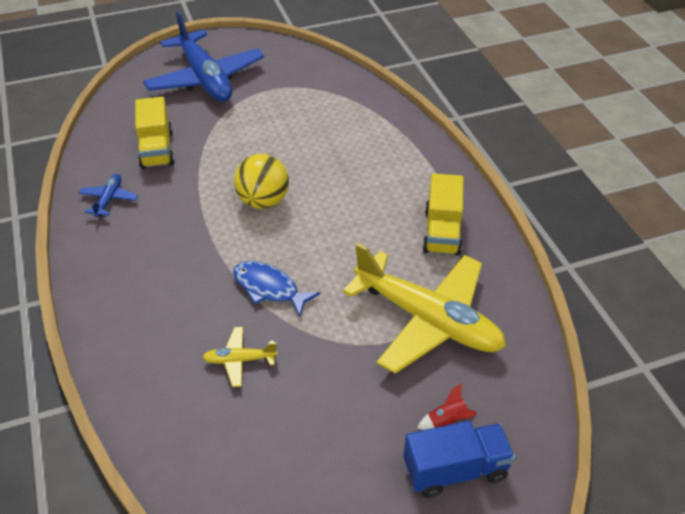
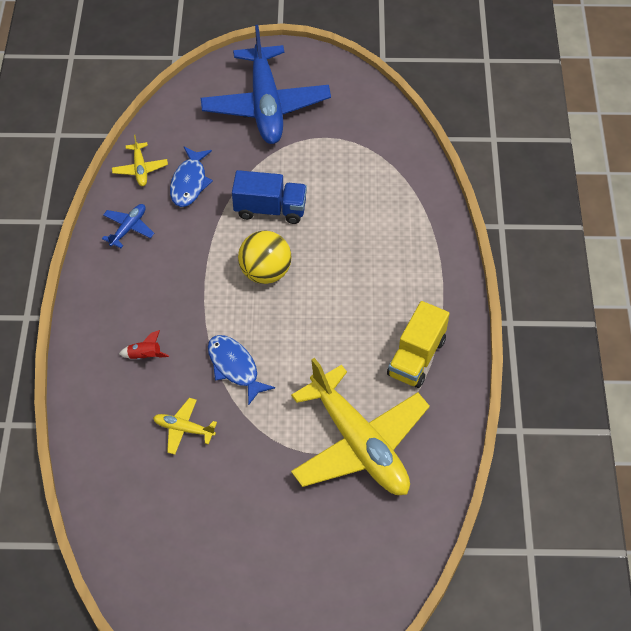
camera: 20 degrees right, 10 degrees up
yellow truck [135,97,175,169] -> blue fish [170,147,213,207]
blue truck [404,421,515,498] -> blue truck moved to [232,170,307,224]
red rocket [417,383,477,430] -> red rocket moved to [119,330,169,360]
none -> yellow plane [112,135,168,186]

